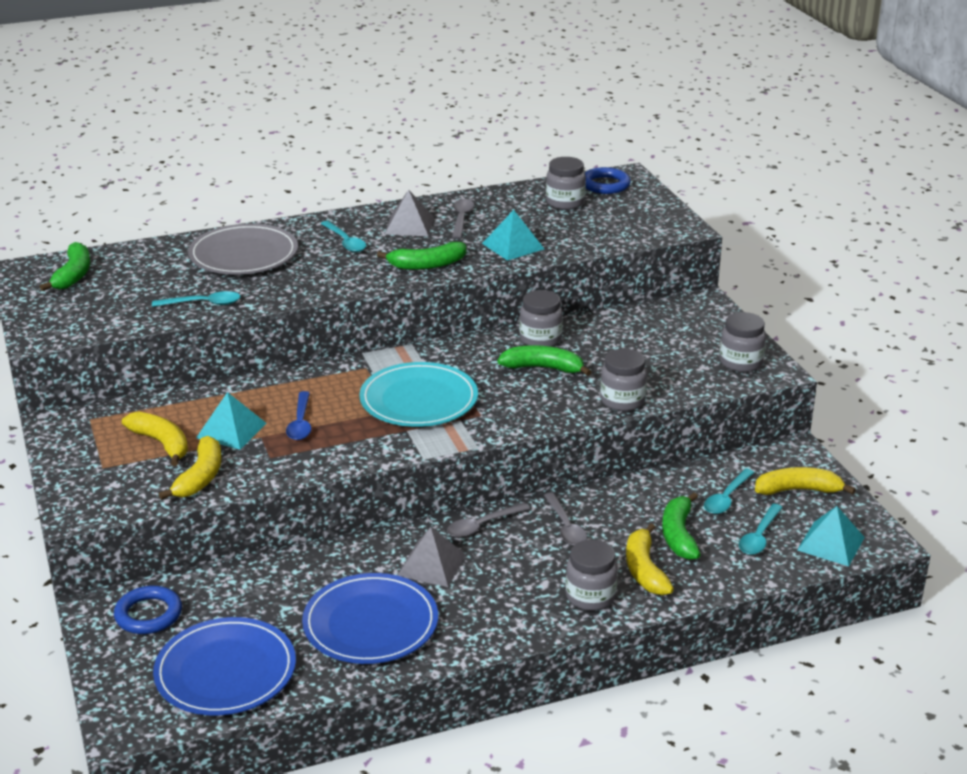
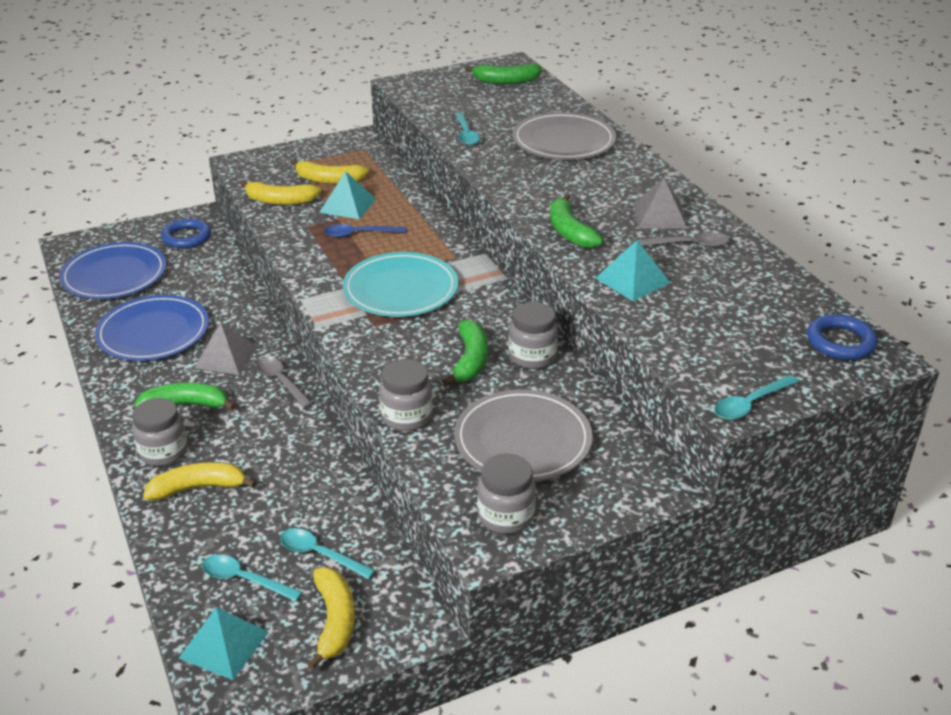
camera: 85 degrees right, 5 degrees up
yellow banana [122,411,188,466] -> yellow banana turned 60 degrees clockwise [291,159,369,184]
turquoise spoon [321,221,366,252] -> turquoise spoon moved to [714,375,799,420]
grey spoon [544,492,587,546] -> none
grey jar [546,157,586,210] -> none
green banana [662,492,701,560] -> green banana moved to [134,383,236,410]
none -> grey plate [454,389,593,481]

